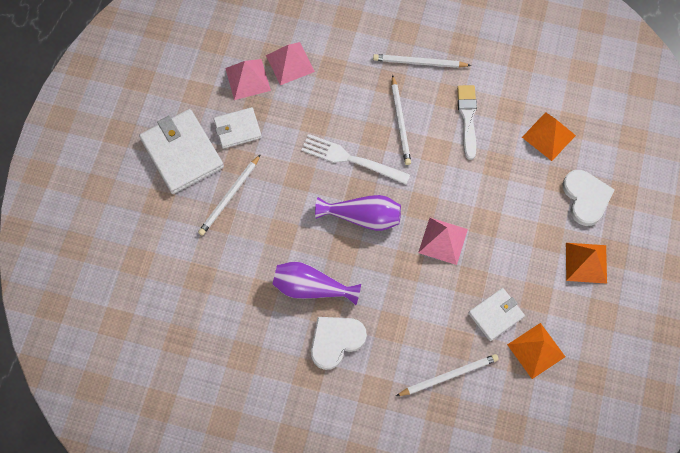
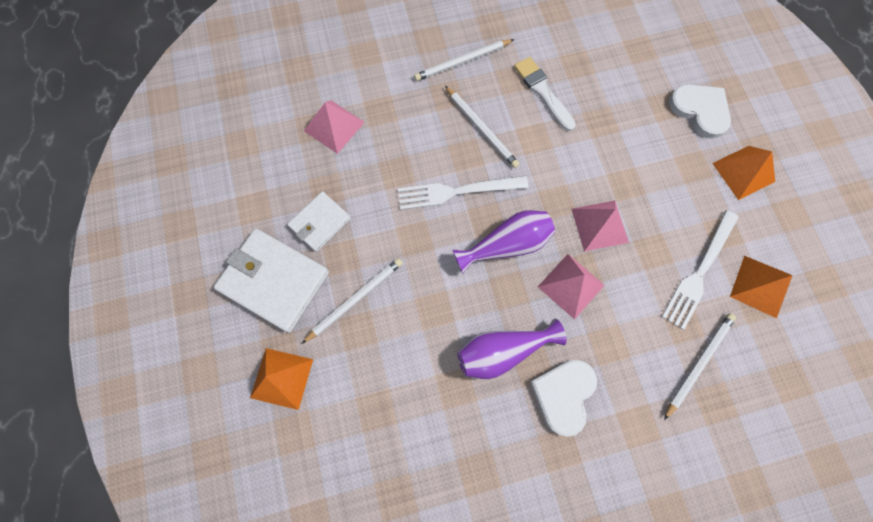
camera: 30 degrees left, 5 degrees up
white pencil [198,154,261,236] -> white pencil turned 135 degrees counterclockwise [302,258,403,344]
pink pyramid [225,59,271,100] -> pink pyramid moved to [538,254,605,320]
white wallet [468,288,525,341] -> white fork [662,210,739,330]
orange pyramid [522,112,576,161] -> orange pyramid moved to [250,348,313,410]

